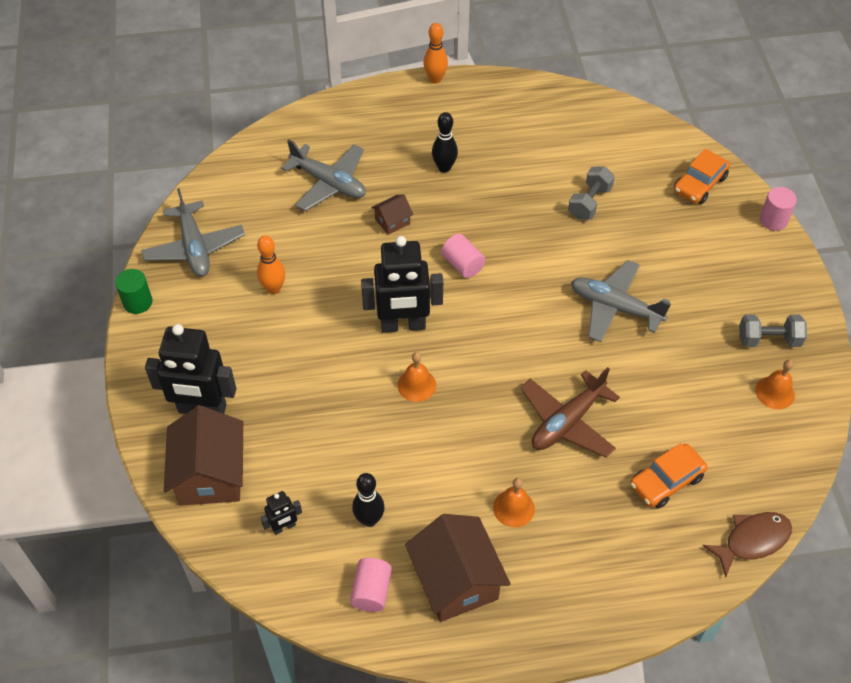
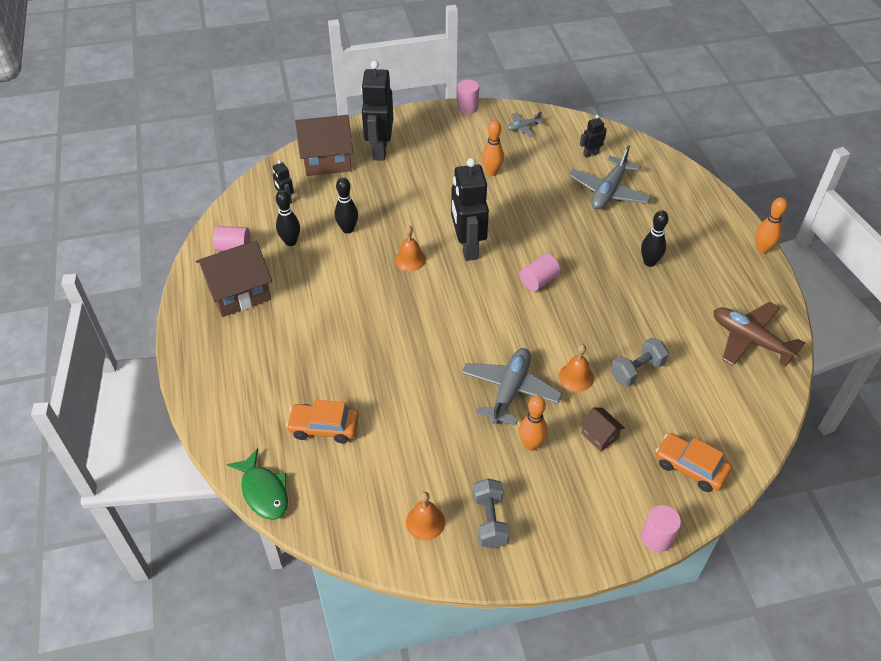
camera: 85 degrees right, 5 degrees down
green cylinder [115,269,153,314] -> pink cylinder [457,79,479,114]
grey plane [141,188,245,277] -> grey plane [507,112,543,137], size x0.50
brown house [371,195,413,235] -> brown house moved to [580,407,625,452]
orange bell [493,478,535,527] -> orange bell moved to [559,344,594,392]
brown plane [521,367,620,458] -> brown plane moved to [714,302,805,367]
grey dumbbell [568,166,615,220] -> grey dumbbell turned 60 degrees counterclockwise [611,338,669,387]
orange car [630,443,708,509] -> orange car turned 45 degrees counterclockwise [286,400,359,443]
brown fish [703,512,792,577] -> green fish [227,448,288,520]
none -> black bowling pin [335,177,358,234]
none -> orange bowling pin [519,395,548,451]
none -> black robot [580,115,607,158]

